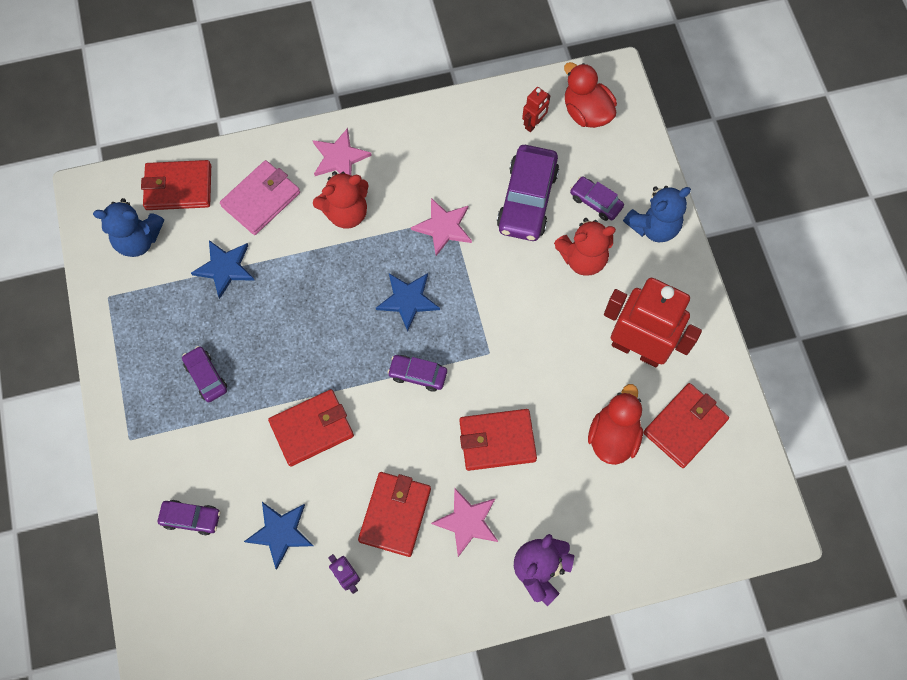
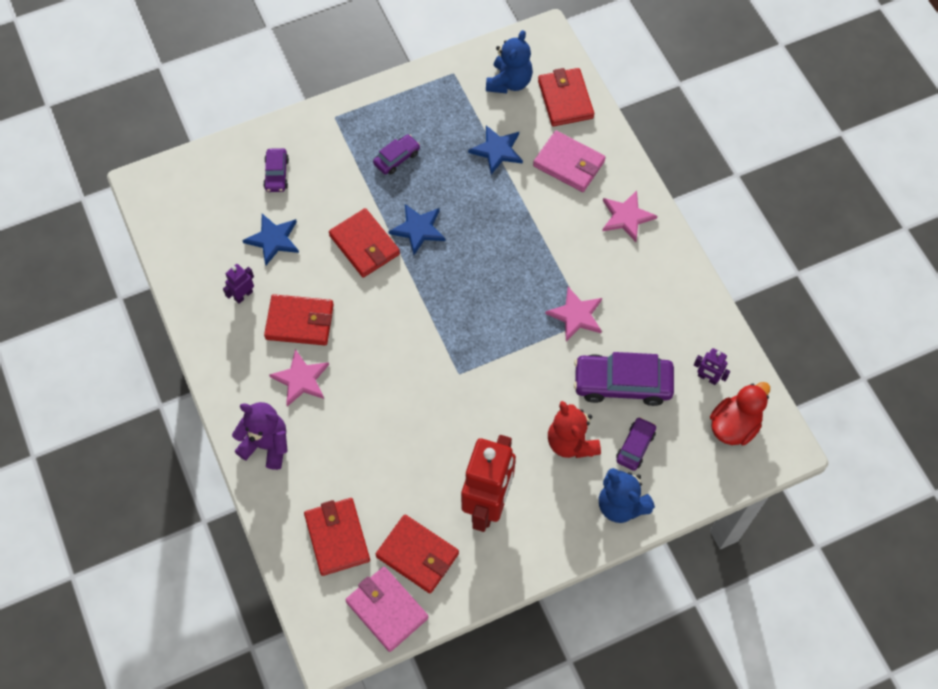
camera: 80 degrees right, 5 degrees down
blue teddy bear [93,198,164,257] -> blue teddy bear turned 150 degrees counterclockwise [486,30,533,93]
red teddy bear [313,171,369,229] -> none
blue star [376,273,440,332] -> blue star moved to [388,204,445,255]
purple car [387,355,447,391] -> none
red wallet [459,409,537,471] -> red wallet moved to [304,498,370,576]
red robot [522,87,550,132] -> purple robot [694,348,730,385]
red duck [588,384,643,465] -> none
none -> pink wallet [345,567,428,652]

